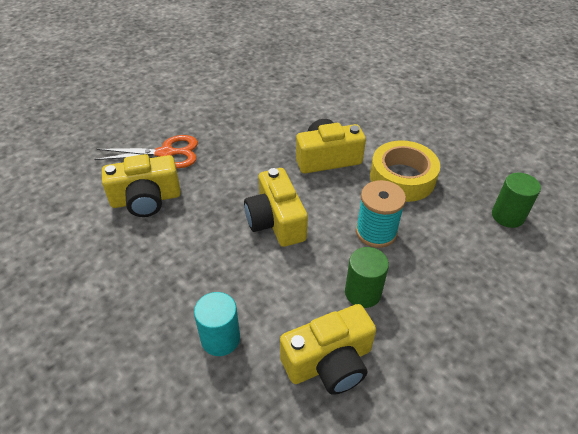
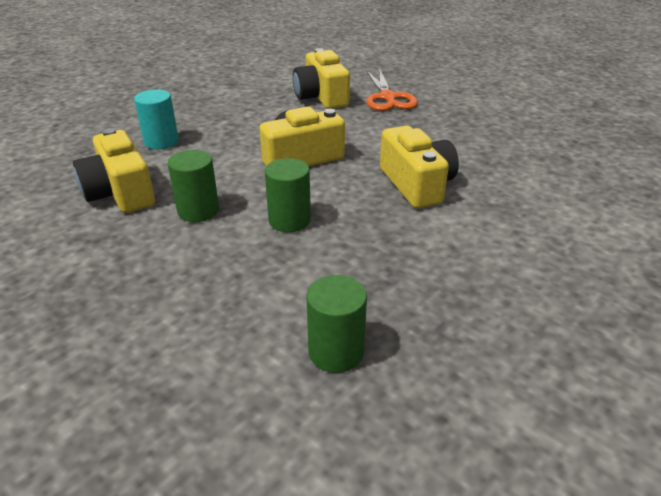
camera: 85 degrees right, 10 degrees down
turquoise spool [356,180,406,248] -> green cylinder [265,158,311,232]
yellow tape [370,140,440,202] -> none

